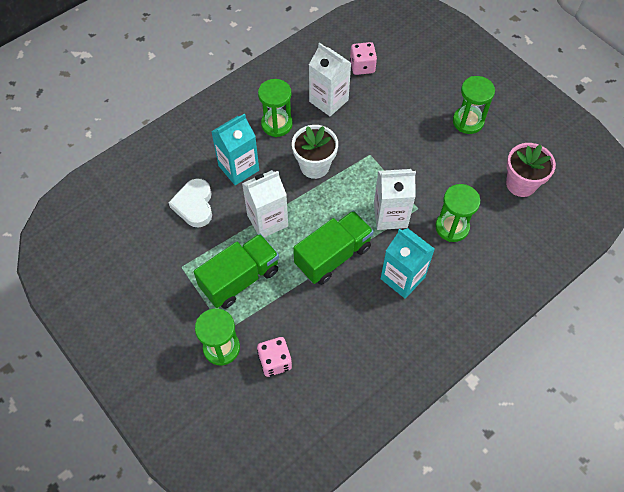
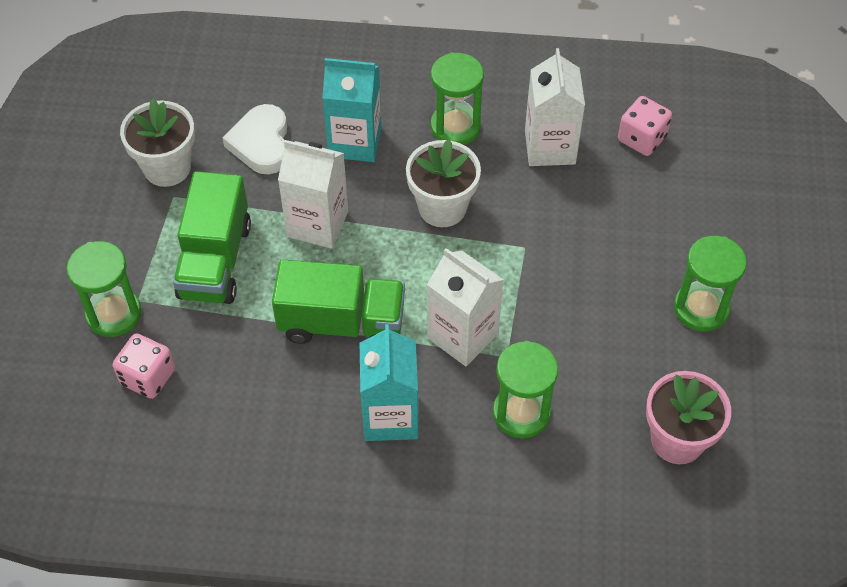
camera: 45 degrees right, 5 degrees down
white heart [168,178,212,228] -> white heart turned 45 degrees counterclockwise [222,104,287,175]
green truck [194,234,279,309] -> green truck turned 90 degrees clockwise [173,171,251,304]
none -> white flower pot [120,99,195,187]

